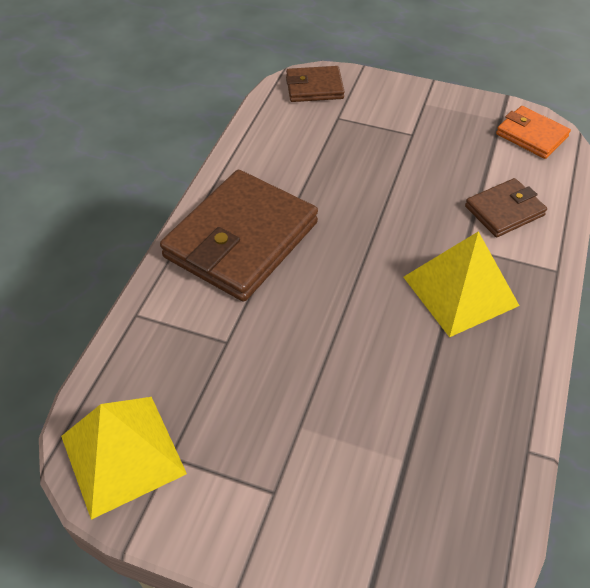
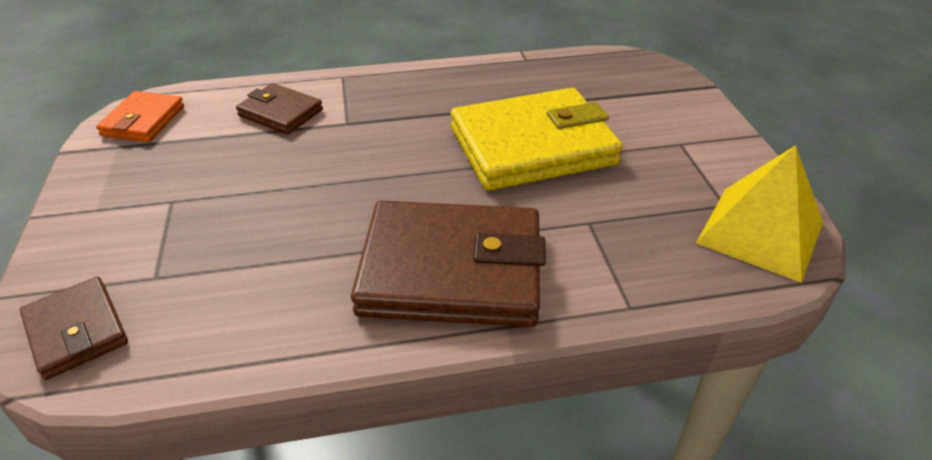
camera: 120 degrees left, 10 degrees down
yellow pyramid [403,231,520,337] -> none
none -> yellow wallet [451,88,623,191]

